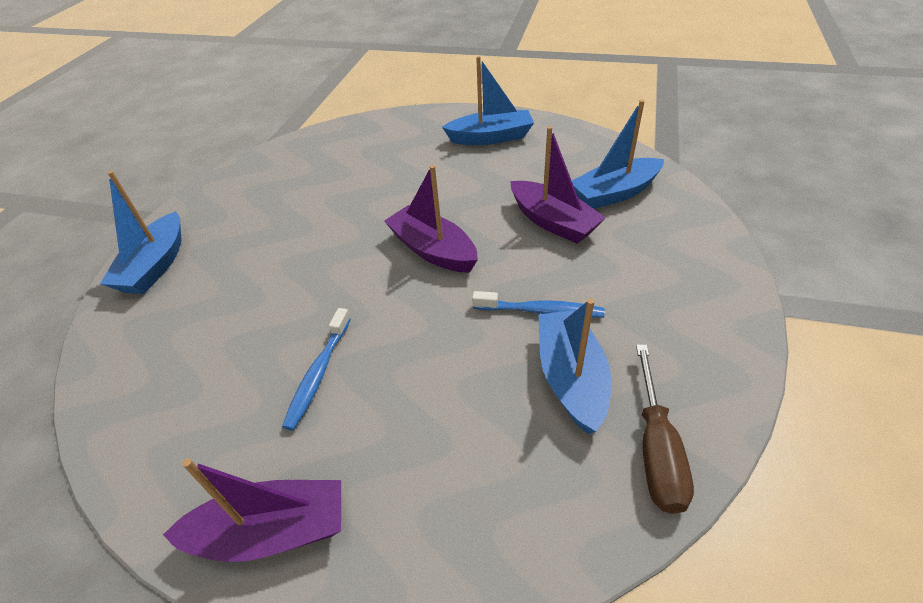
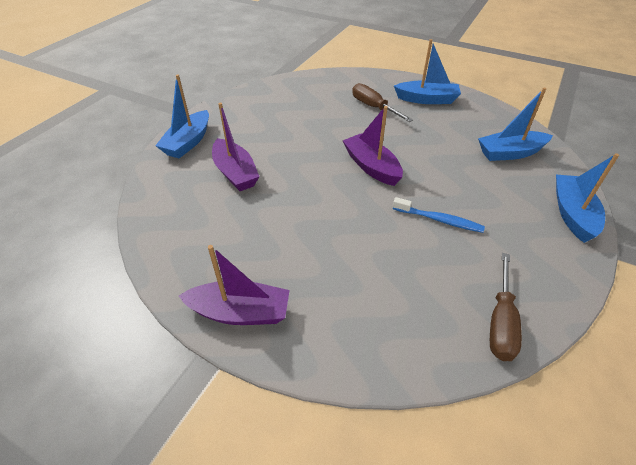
camera: 10 degrees right, 0 degrees up
blue toothbrush [282,308,351,430] -> none
purple boat [510,126,606,244] -> purple boat moved to [212,103,260,191]
blue boat [538,299,611,434] -> blue boat moved to [556,153,619,243]
none -> brown screwdriver [352,83,413,122]

